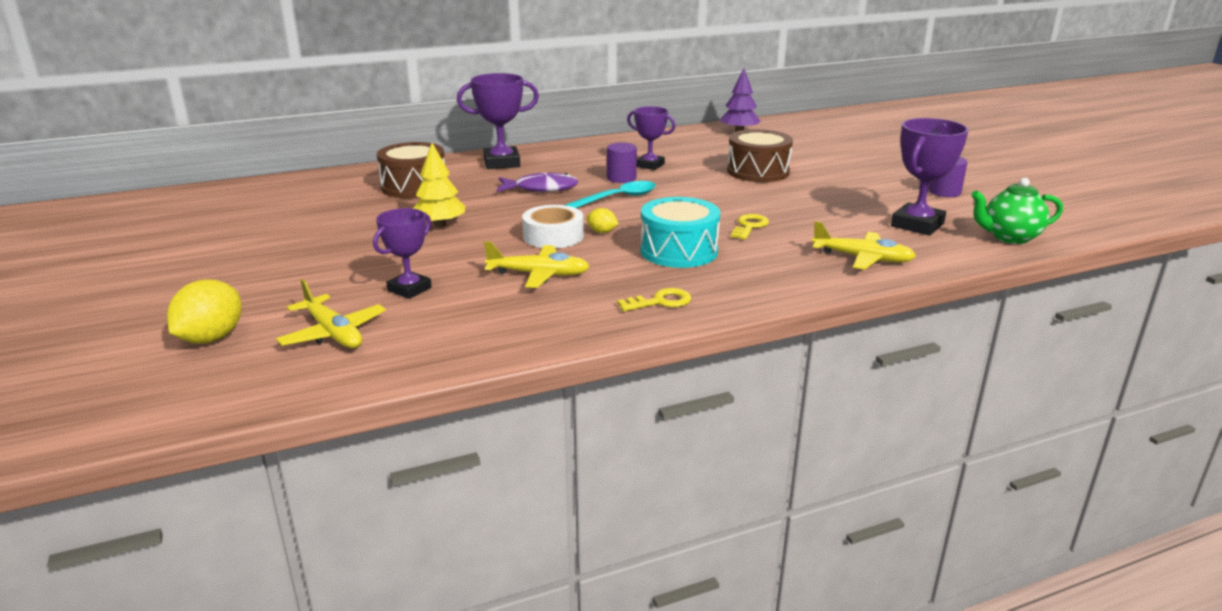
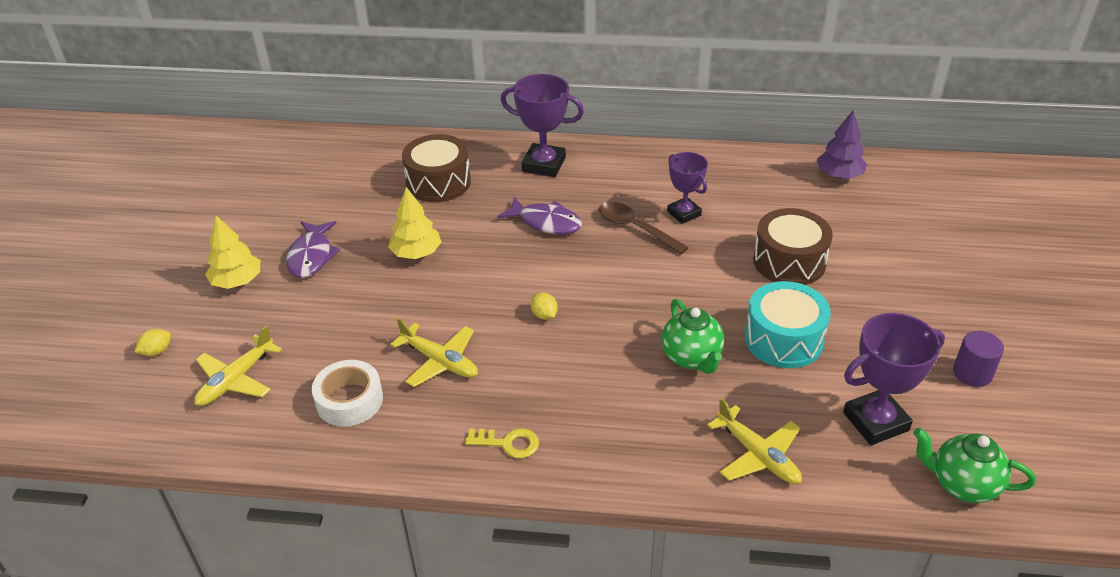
camera: 30 degrees right, 15 degrees up
yellow lemon [167,279,242,344] -> yellow lemon [135,329,171,356], size x0.52
yellow plane [276,279,386,348] -> yellow plane turned 45 degrees clockwise [194,325,282,406]
purple trophy [373,208,432,299] -> none
white tape [522,205,584,249] -> white tape moved to [312,360,383,426]
turquoise spoon [565,181,656,208] -> none
purple cylinder [607,142,637,183] -> brown spoon [599,202,689,254]
turquoise drum [640,197,720,268] -> turquoise drum moved to [745,281,831,368]
yellow key [731,214,769,240] -> green teapot [662,299,724,374]
none -> yellow tree [205,215,260,289]
none -> purple fish [286,221,340,278]

